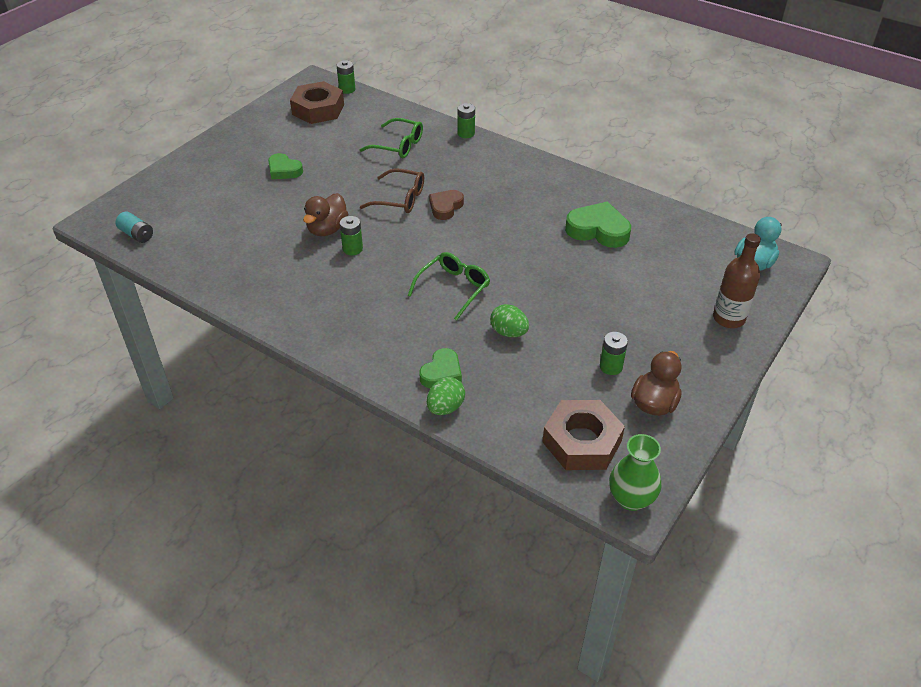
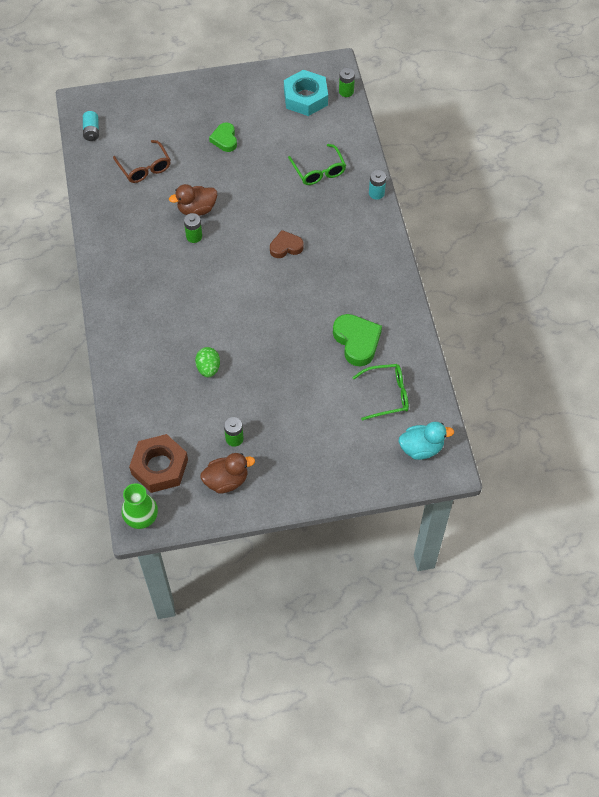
camera: 45 degrees right, 15 degrees up
brown nut [290,81,344,124] -> turquoise nut [284,70,328,116]
brown glasses [360,168,424,213] -> brown glasses moved to [113,140,171,183]
green glasses [408,252,490,321] -> green glasses moved to [352,364,409,420]
green heart [419,348,462,388] -> none
green egg [427,377,465,415] -> none
green battery [458,103,475,138] -> turquoise battery [369,170,386,200]
brown bottle [713,233,761,328] -> none

